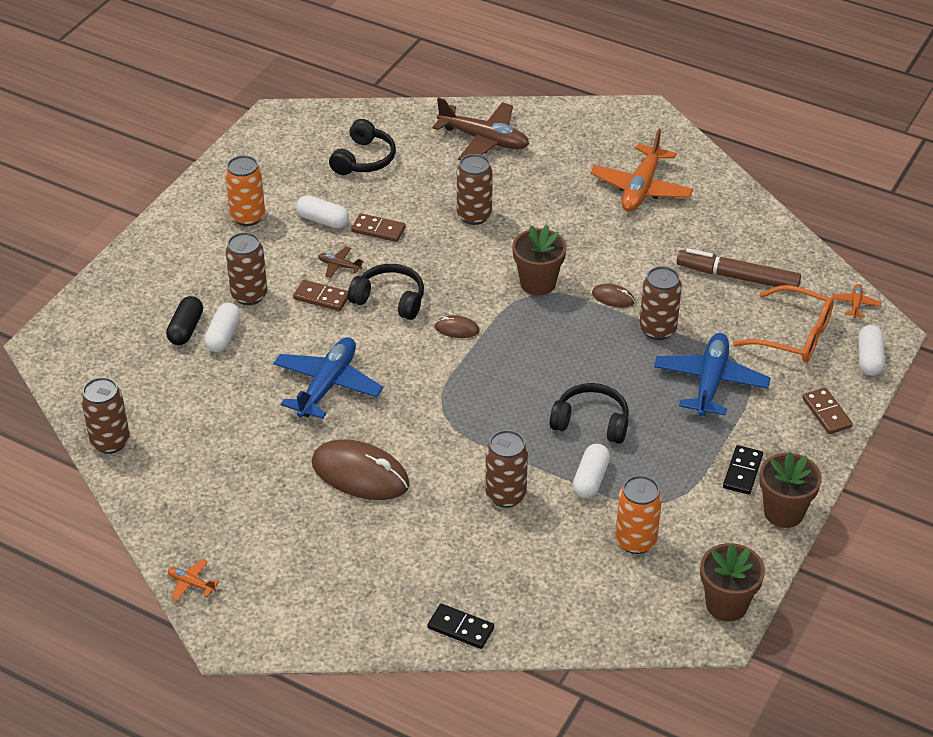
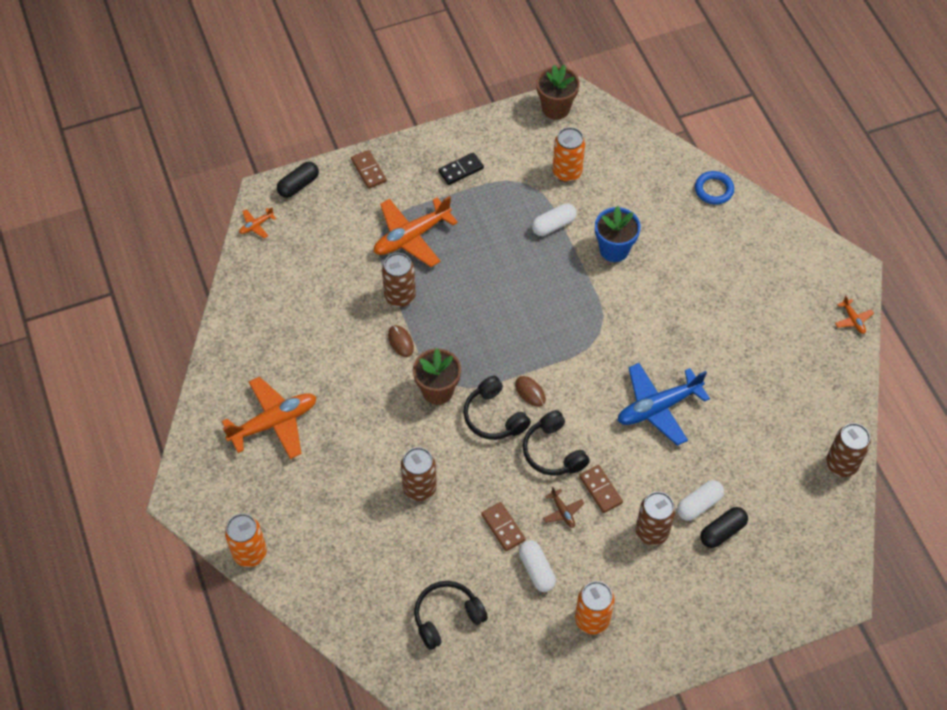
camera: 140 degrees left, 15 degrees up
brown mouse [312,439,410,500] -> none
black domino [428,604,494,649] -> blue ring [695,171,734,205]
brown plane [432,98,529,160] -> none
brown can [485,430,528,508] -> blue flower pot [595,206,641,262]
black headphones [550,383,629,444] -> black headphones moved to [463,376,531,440]
blue plane [654,333,771,416] -> orange plane [374,196,458,267]
brown marker [677,248,801,287] -> none
orange glasses [733,285,834,362] -> none
brown flower pot [759,452,822,528] -> none
brown domino [802,387,853,434] -> brown domino turned 45 degrees counterclockwise [351,150,387,189]
white capsule [858,325,885,376] -> black capsule [277,162,319,198]
none -> orange can [225,514,267,567]

